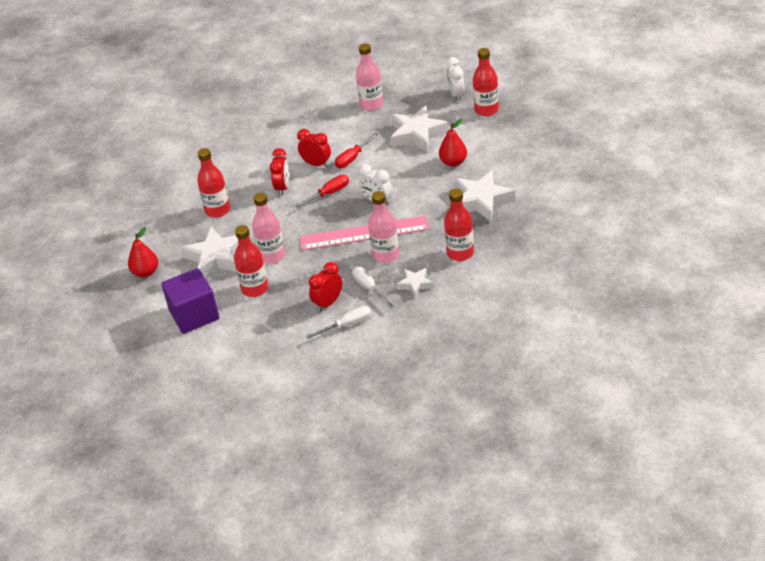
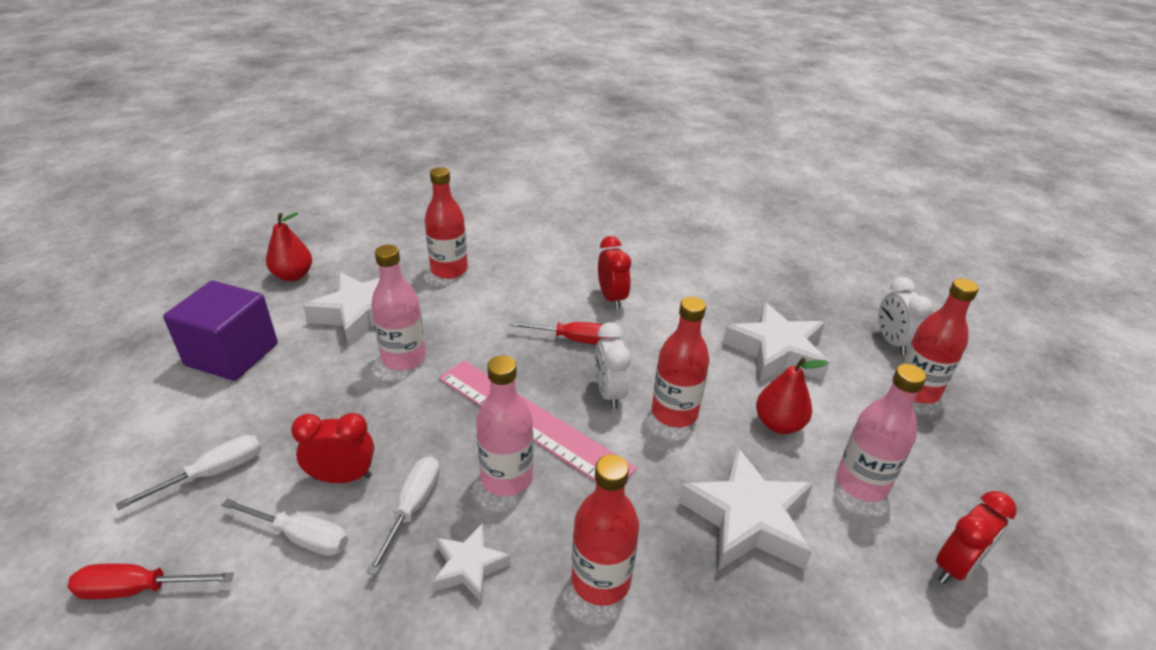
camera: 40 degrees right, 5 degrees down
red bottle [234,225,268,297] -> red bottle moved to [652,297,710,427]
red clock [270,148,289,196] -> red clock moved to [936,491,1017,584]
red screwdriver [335,133,378,168] -> red screwdriver moved to [68,563,234,599]
pink bottle [356,43,383,111] -> pink bottle moved to [836,364,926,502]
white clock [446,57,465,102] -> white clock turned 45 degrees counterclockwise [879,277,933,355]
none -> white screwdriver [116,435,261,510]

